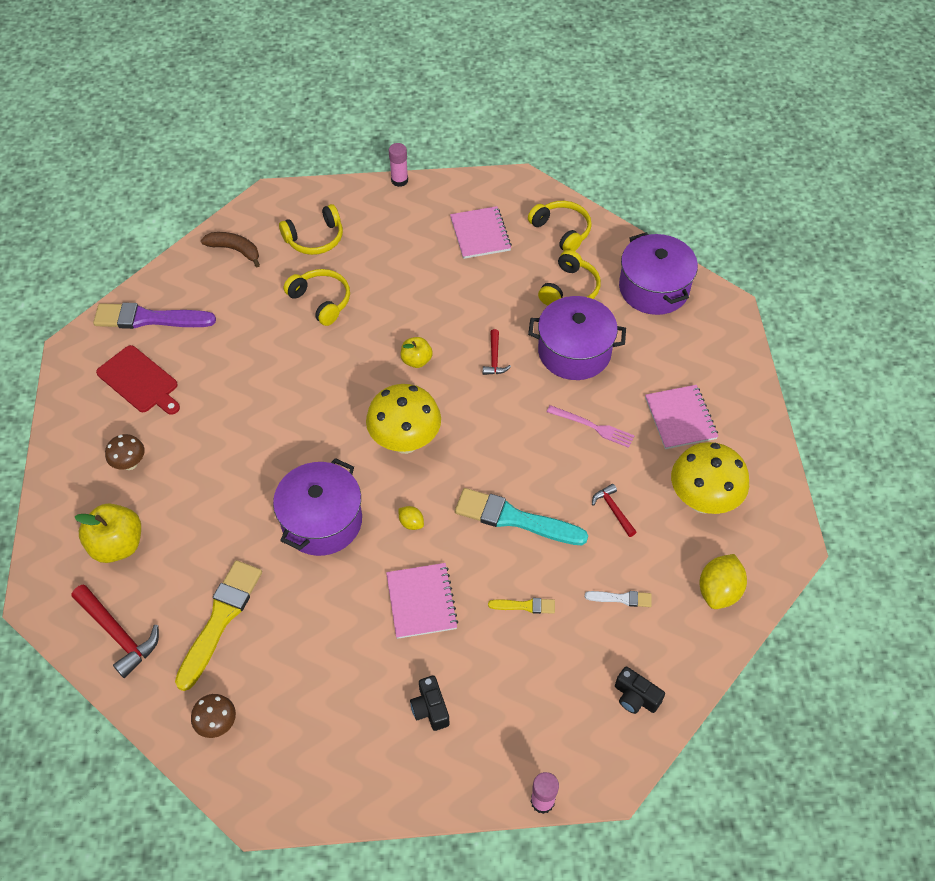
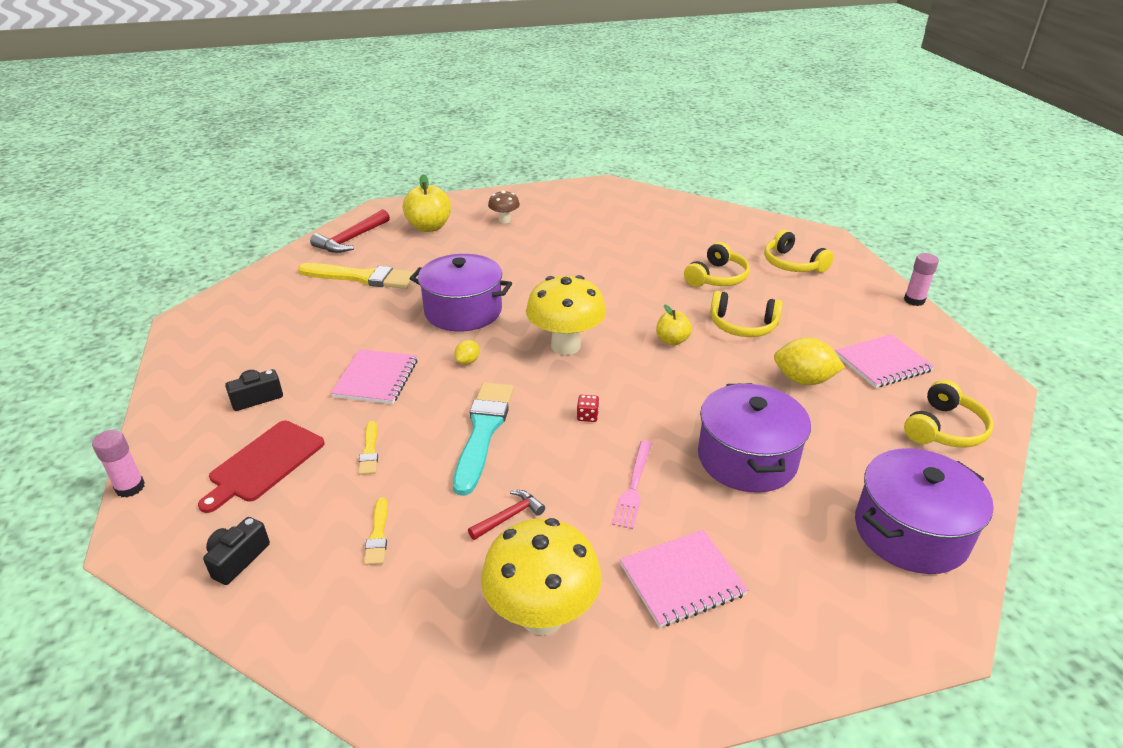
camera: 80 degrees right, 20 degrees down
purple brush [93,302,216,329] -> none
red cutting board [96,345,180,415] -> red cutting board moved to [198,421,325,513]
brown mushroom [191,694,236,738] -> none
brown banana [201,232,260,267] -> none
pink notebook [386,563,458,639] -> pink notebook turned 60 degrees counterclockwise [331,349,417,404]
red hammer [483,329,511,375] -> none
yellow headphones [538,250,601,306] -> yellow headphones moved to [710,291,783,337]
white brush [585,591,652,607] -> yellow brush [364,497,388,565]
yellow lemon [700,554,747,609] -> yellow lemon moved to [774,337,845,385]
none -> red dice [577,395,599,422]

